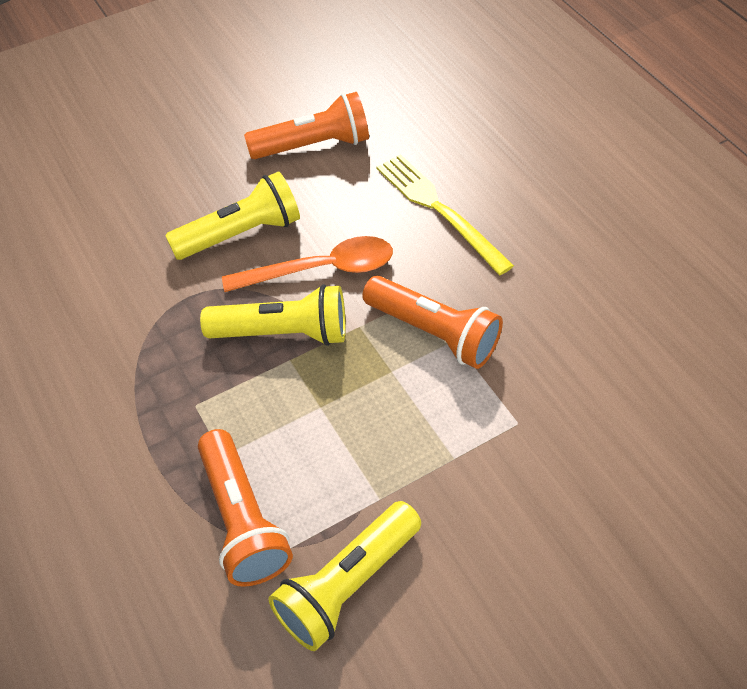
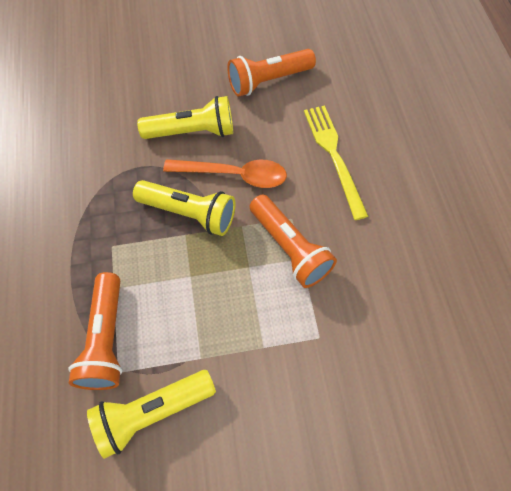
camera: 20 degrees right, 10 degrees up
orange flashlight [244,92,369,159] -> orange flashlight turned 150 degrees clockwise [227,49,316,97]

